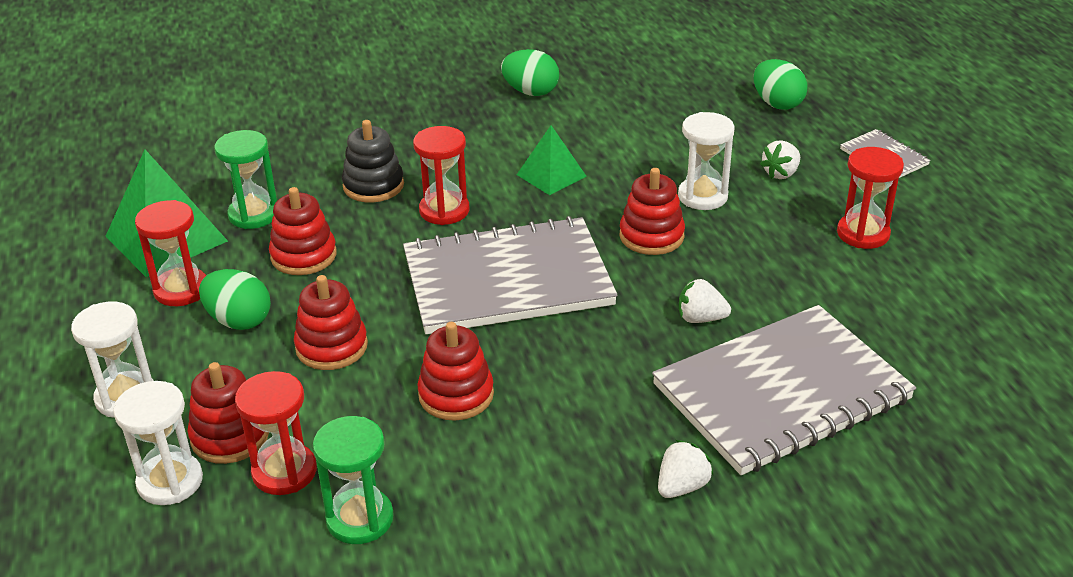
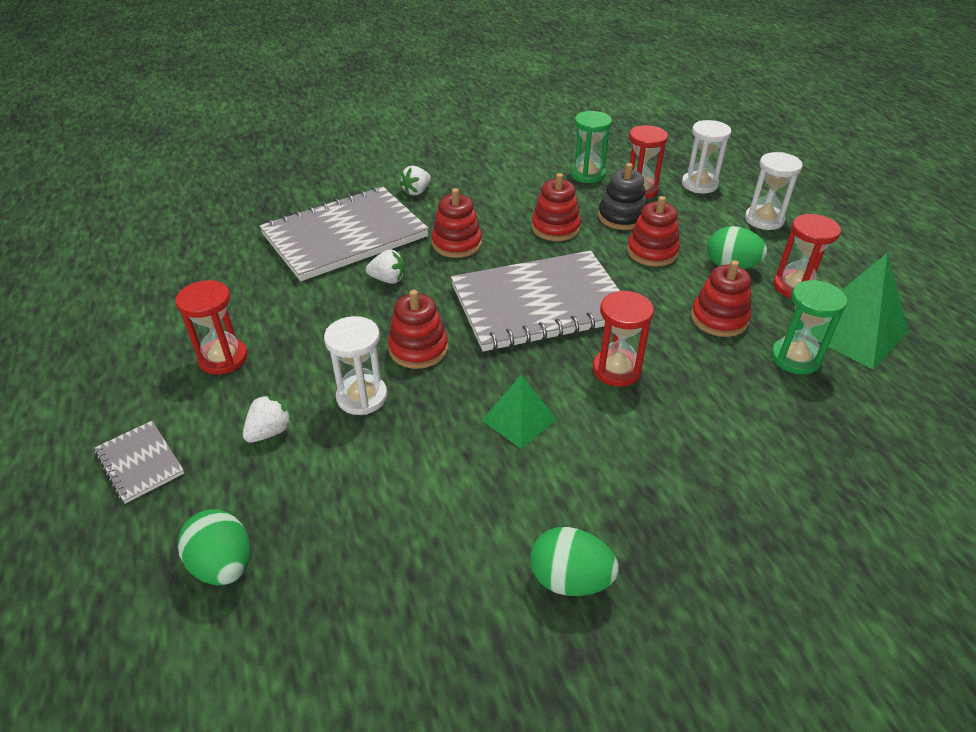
camera: 175 degrees right, 5 degrees up
red stacking toy [188,362,269,464] -> red stacking toy moved to [432,188,482,258]
black stacking toy [342,120,404,202] -> black stacking toy moved to [598,163,646,230]

